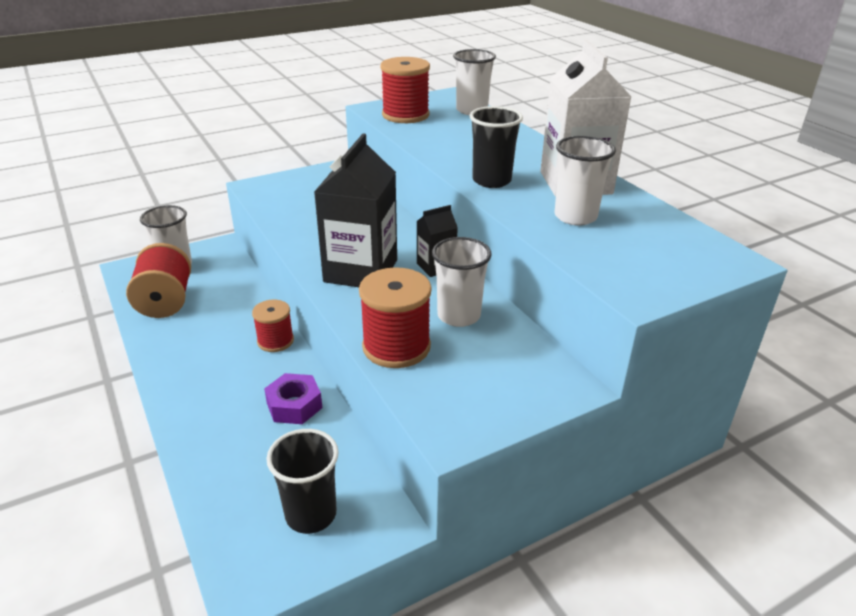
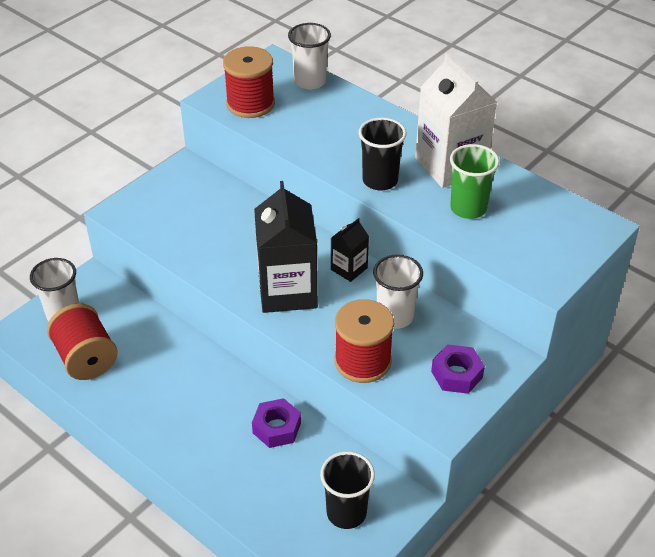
camera: 20 degrees left, 10 degrees up
red spool [252,300,294,352] -> none
white cup [555,136,616,226] -> green cup [450,144,500,219]
none -> purple nut [431,344,485,394]

